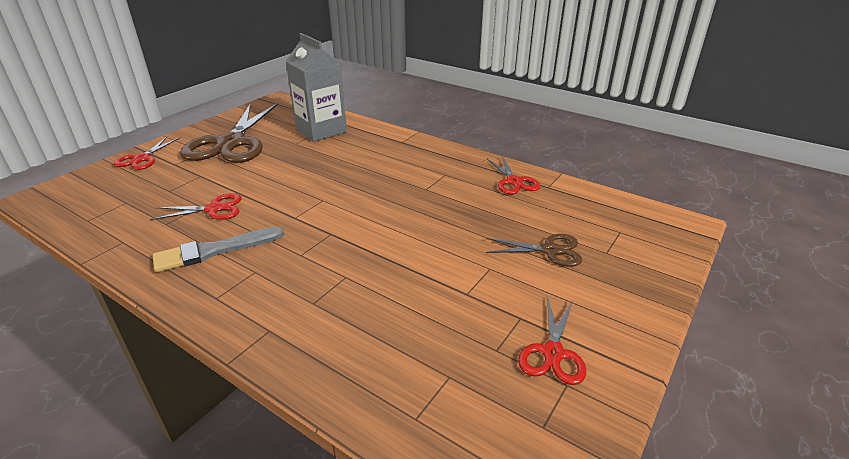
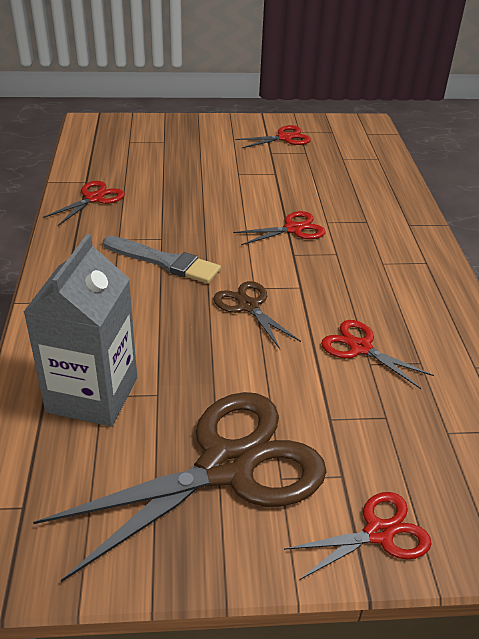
camera: 130 degrees left, 5 degrees up
grey brush [153,227,284,272] -> grey brush moved to [103,236,221,284]
brown scissors [486,234,582,267] -> brown scissors moved to [213,281,301,349]
none -> red scissors [233,211,326,245]

